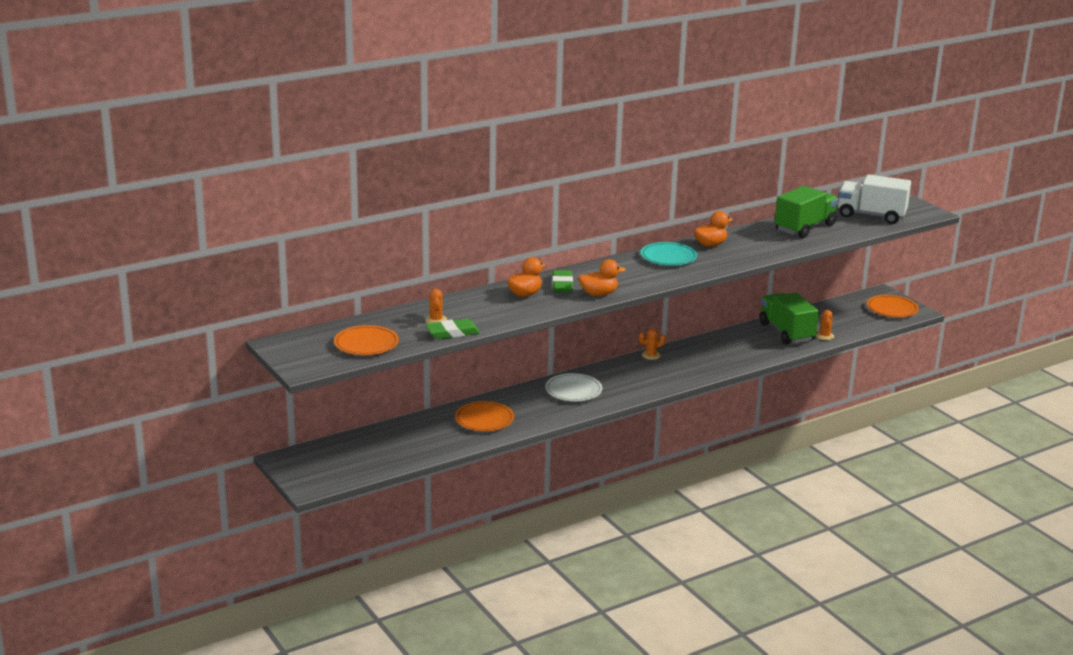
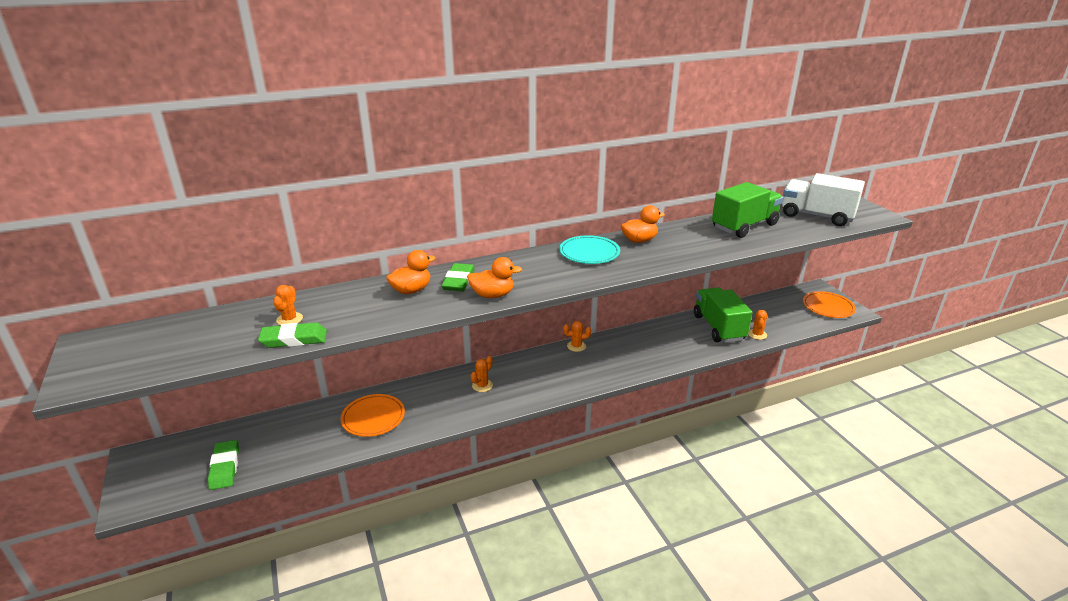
camera: 10 degrees right, 5 degrees up
orange plate [334,325,399,355] -> none
white plate [545,373,602,401] -> orange cactus [471,356,493,392]
none -> green eraser [208,440,239,490]

